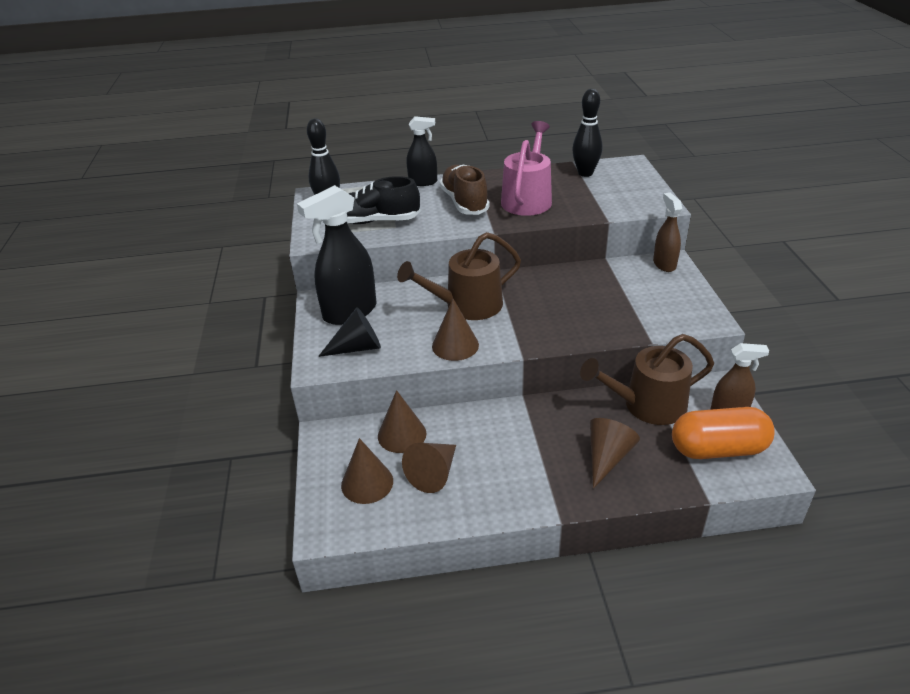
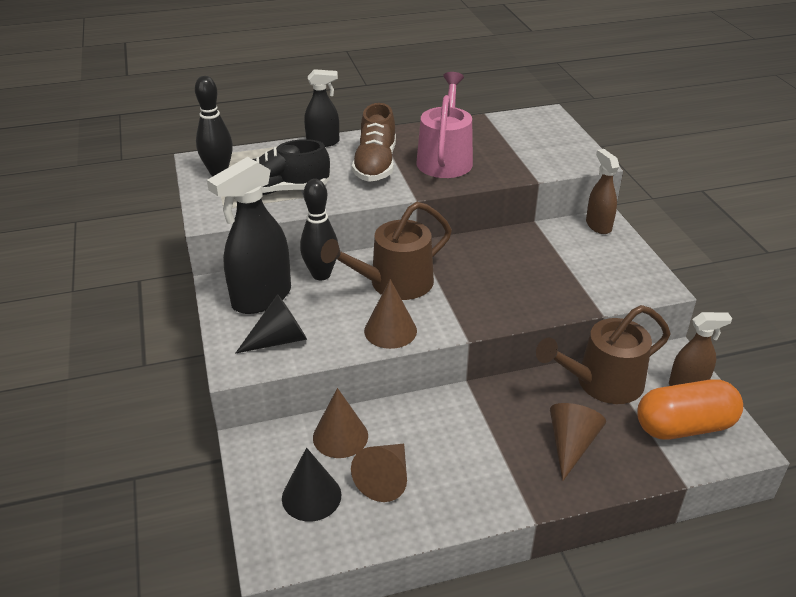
camera: 10 degrees left, 0 degrees up
brown cone [341,438,393,504] -> black cone [282,448,341,521]
brown shoe [440,165,490,215] -> brown shoe turned 150 degrees counterclockwise [352,103,396,182]
black bowling pin [572,89,603,177] -> black bowling pin moved to [300,179,338,280]

